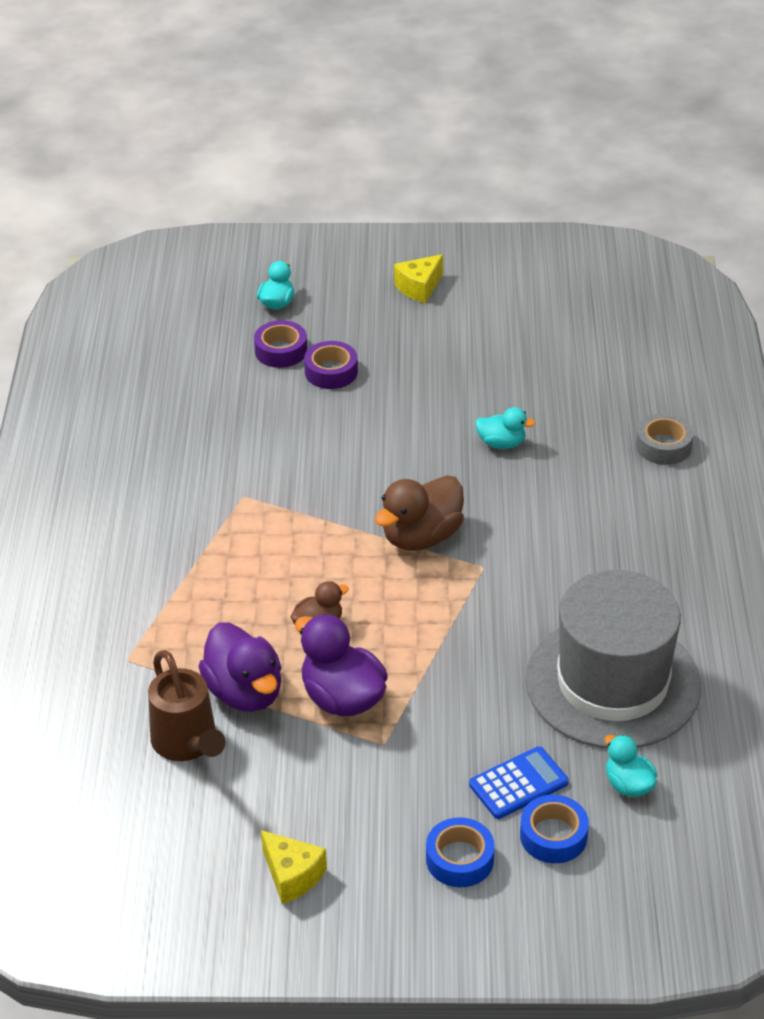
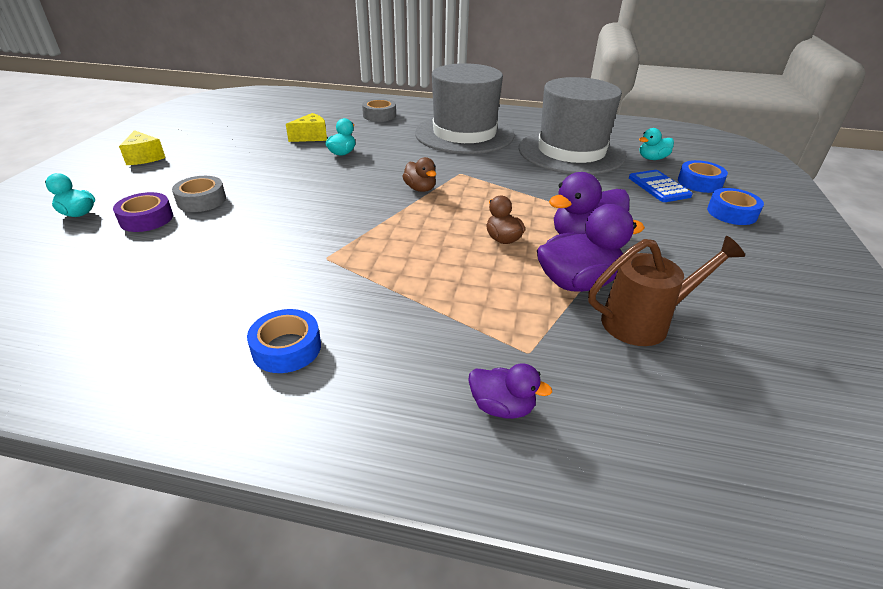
camera: 80 degrees left, 5 degrees down
yellow cheese [261,830,327,904] -> yellow cheese moved to [286,113,327,142]
purple tape [304,341,358,389] -> grey tape [172,176,226,212]
brown duck [375,475,464,551] -> brown duck [402,157,436,192], size x0.57
none -> blue tape [247,309,321,373]
none -> grey hat [415,63,515,154]
none -> purple duck [468,363,552,419]

